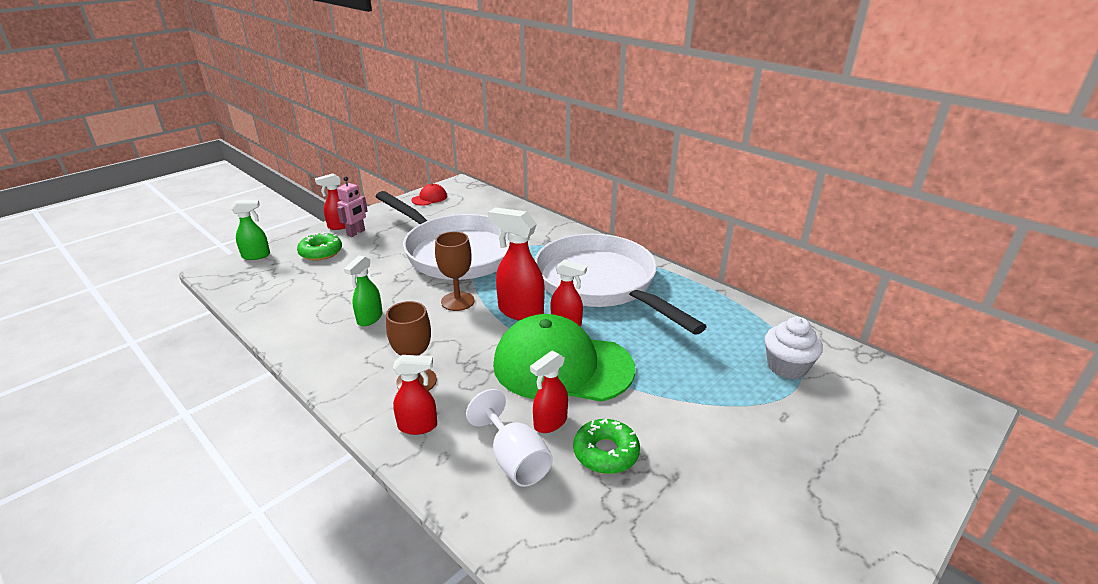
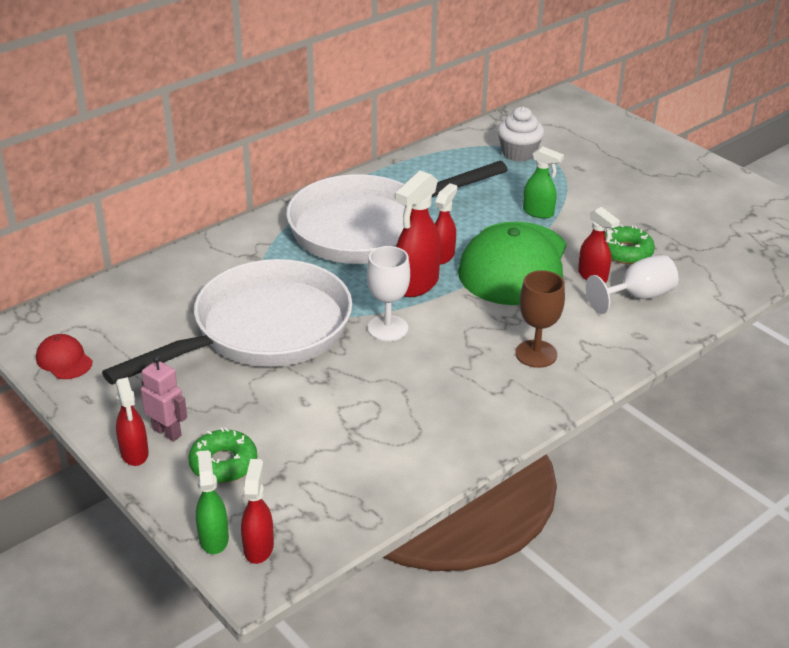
camera: 85 degrees left, 5 degrees up
green spray bottle [344,255,383,326] -> green spray bottle moved to [523,146,564,219]
red spray bottle [393,355,437,435] -> red spray bottle moved to [241,459,274,564]
brown goblet [435,232,475,311] -> white goblet [367,246,410,341]

